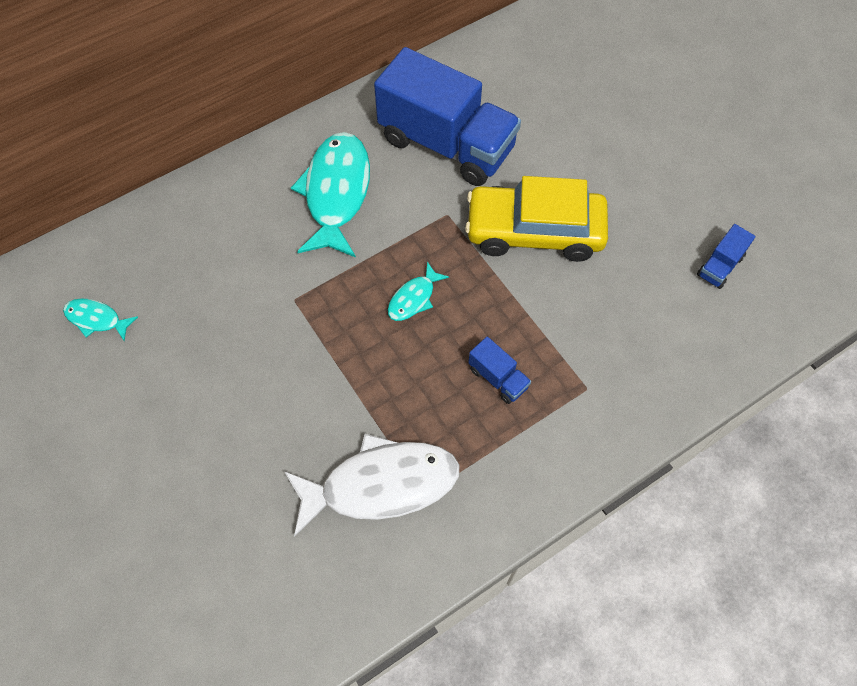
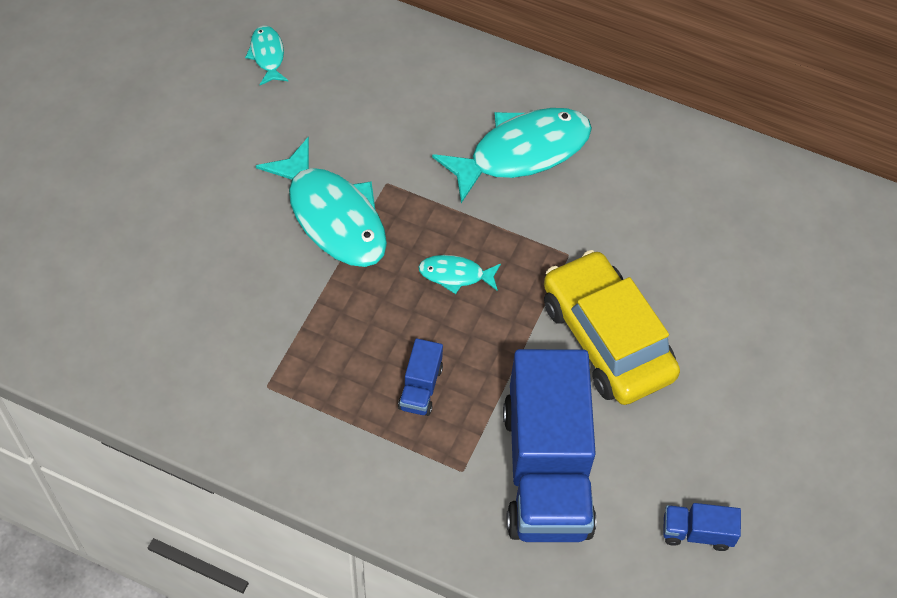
camera: 55 degrees right, 5 degrees down
white fish [284,434,460,537] -> none
blue truck [374,47,521,186] -> blue truck moved to [503,349,596,542]
none -> turquoise fish [256,137,387,267]

